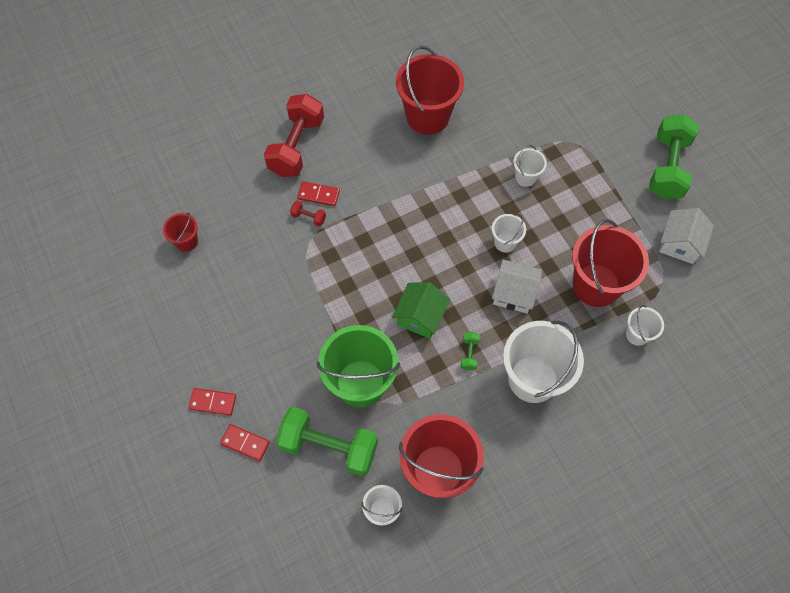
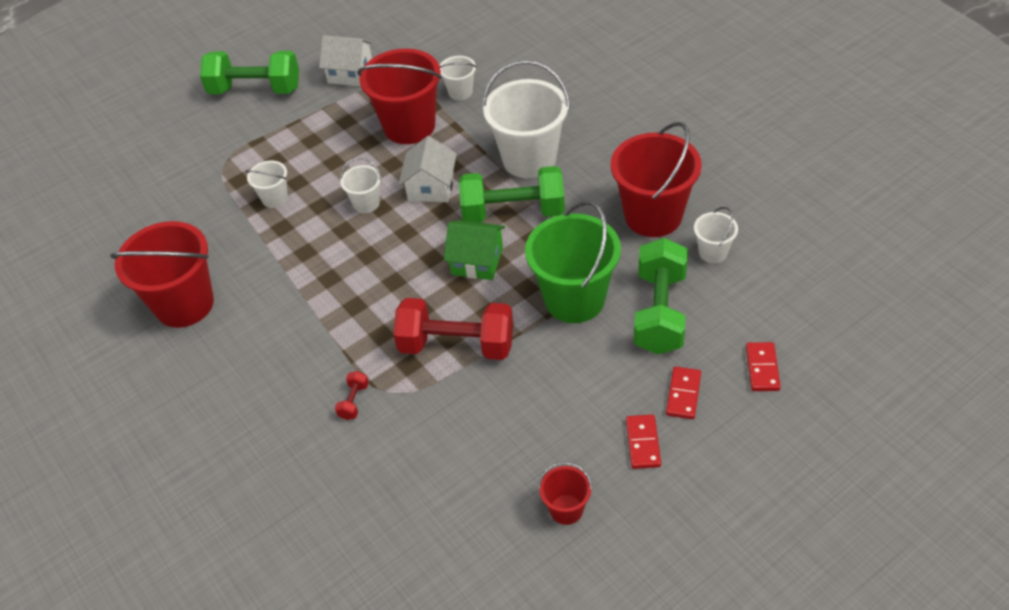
camera: 95 degrees left, 15 degrees down
red bucket [163,213,198,252] -> red bucket moved to [538,462,592,525]
red dumbbell [264,94,324,177] -> red dumbbell moved to [393,298,513,360]
red domino [297,182,340,206] -> red domino moved to [746,342,781,391]
green dumbbell [461,332,480,371] -> green dumbbell [459,166,565,223], size x2.47

